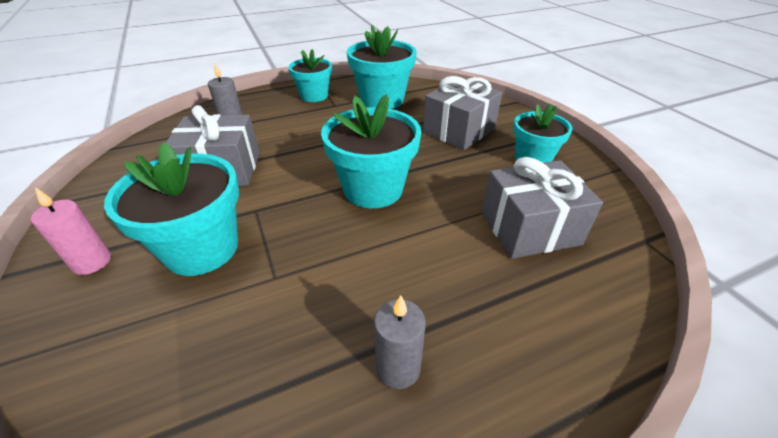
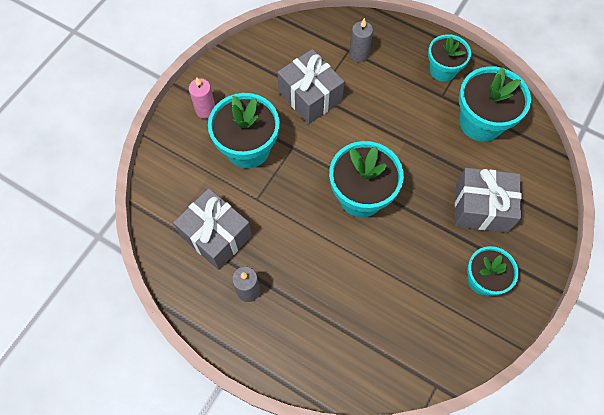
camera: 55 degrees right, 25 degrees up
grey gift [482,157,603,259] -> grey gift moved to [173,188,252,270]

